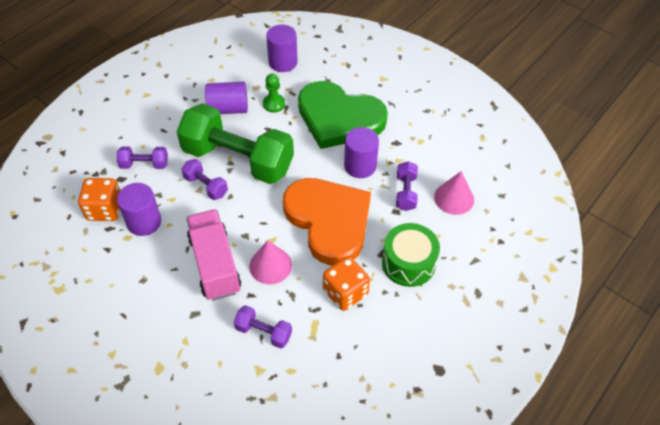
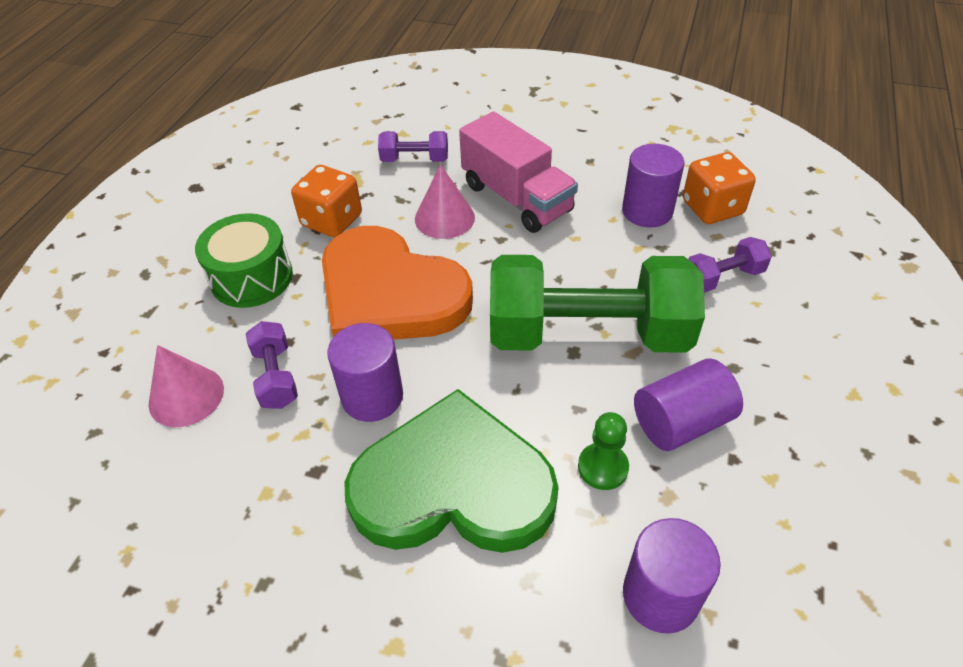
camera: 160 degrees right, 5 degrees down
purple dumbbell [181,159,228,200] -> none

